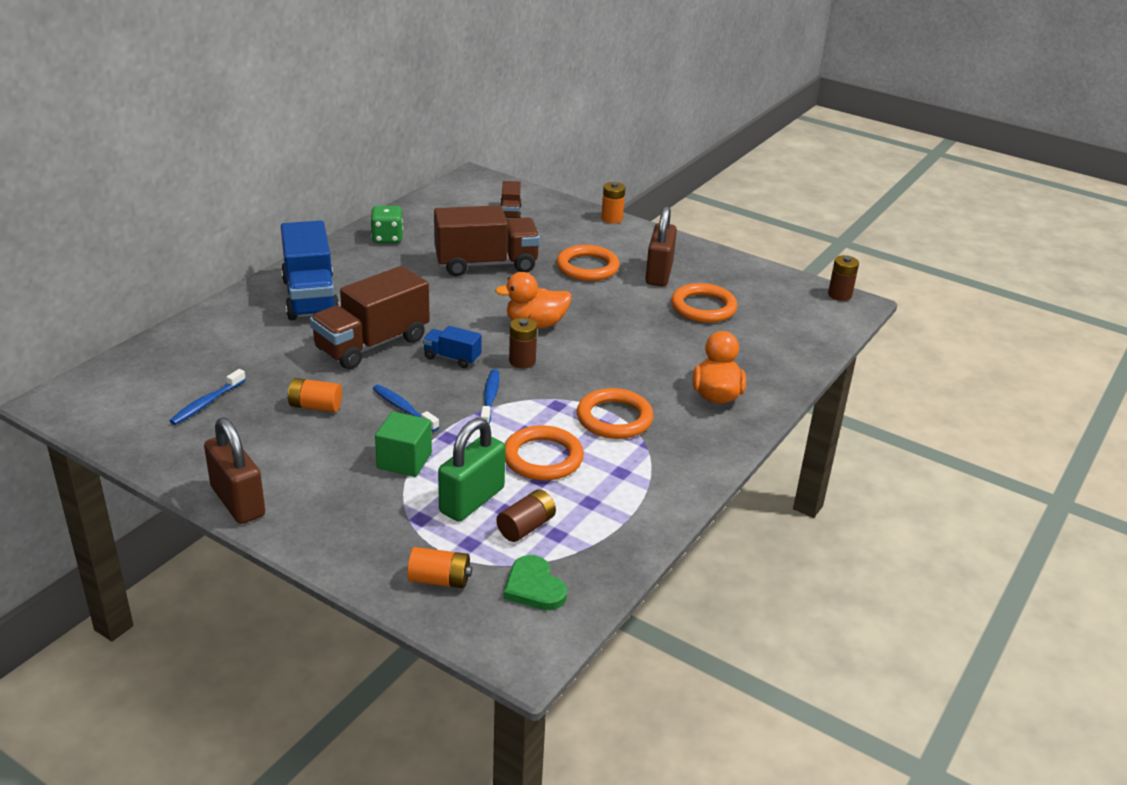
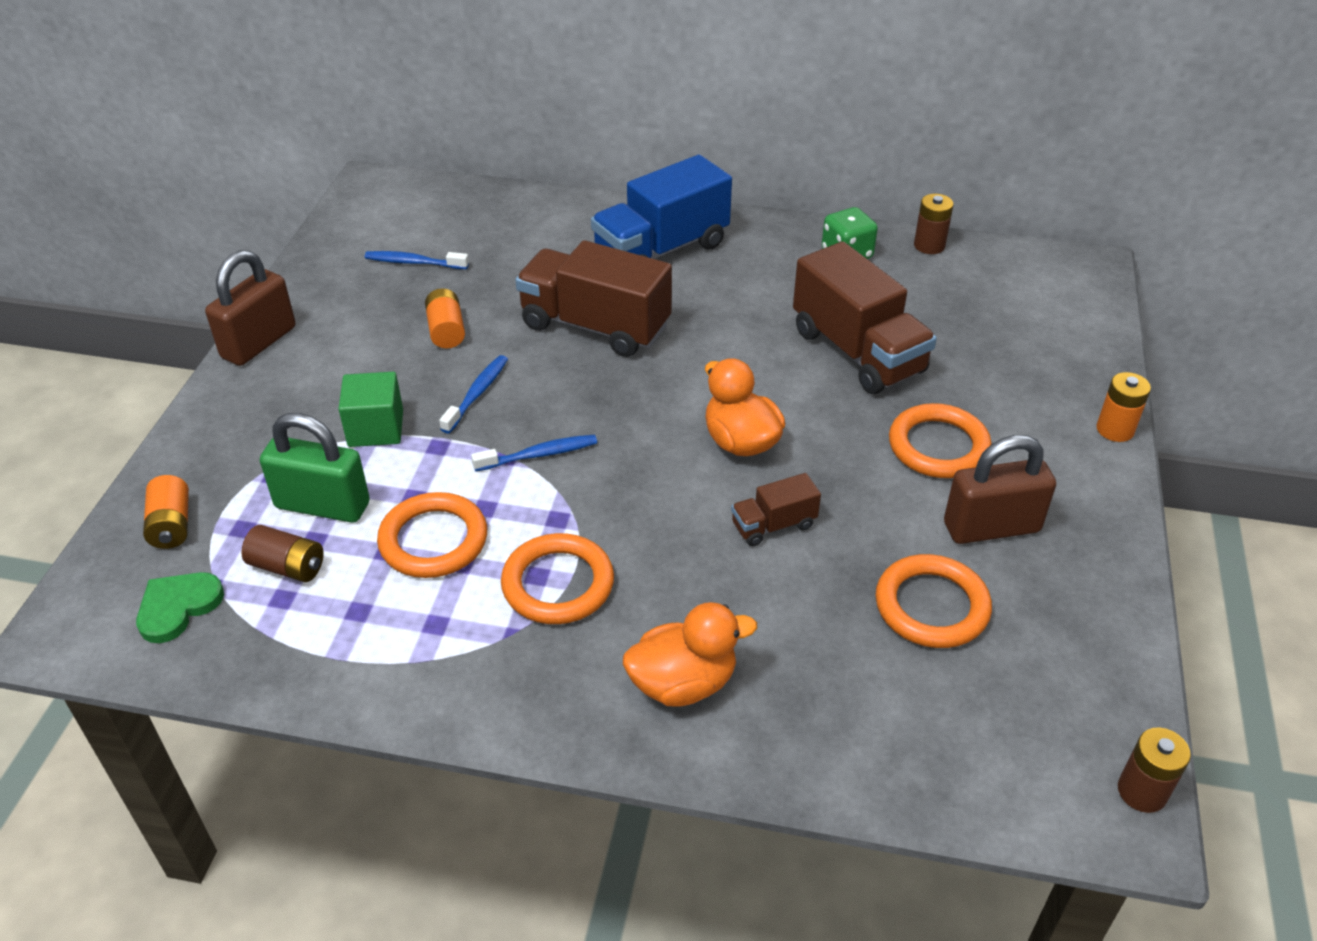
camera: 70 degrees right, 10 degrees up
blue truck [423,326,482,368] -> none
brown truck [500,181,522,219] -> brown truck moved to [731,473,821,546]
brown battery [509,318,537,369] -> brown battery moved to [914,194,954,254]

